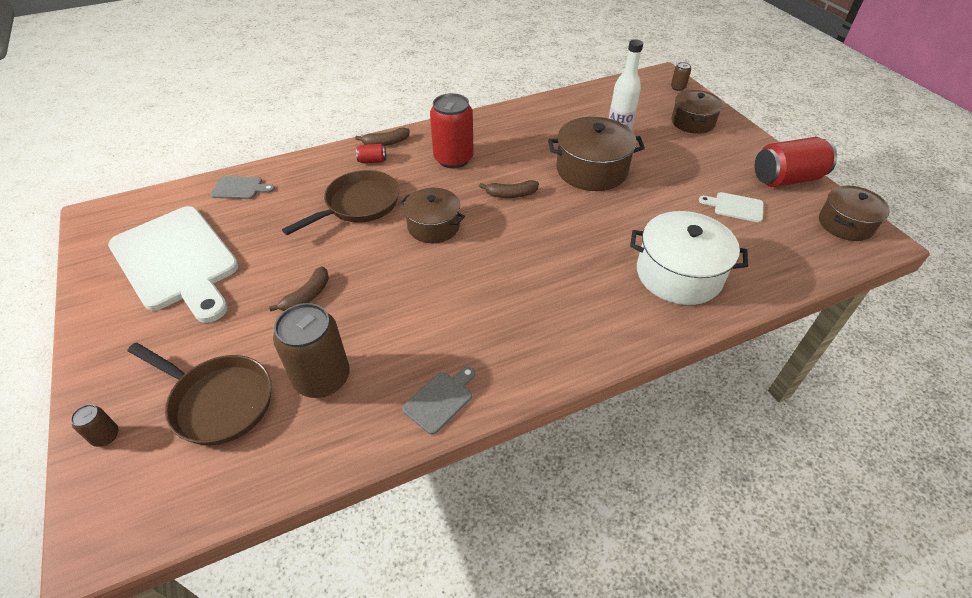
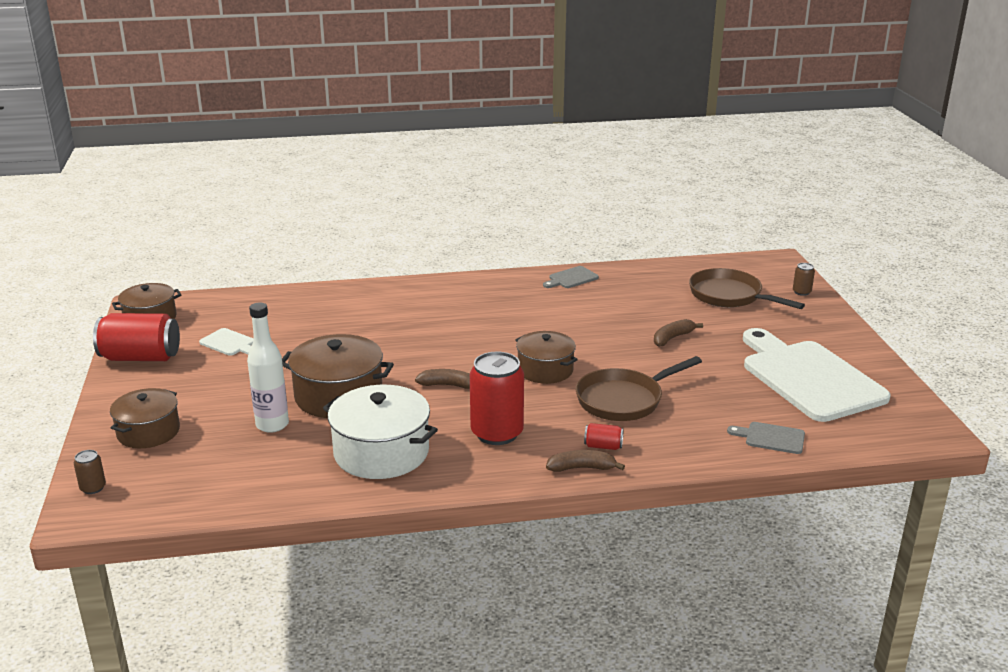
camera: 165 degrees left, 20 degrees down
brown can [273,303,350,398] -> none
white pot [630,211,748,305] -> white pot moved to [323,385,438,479]

